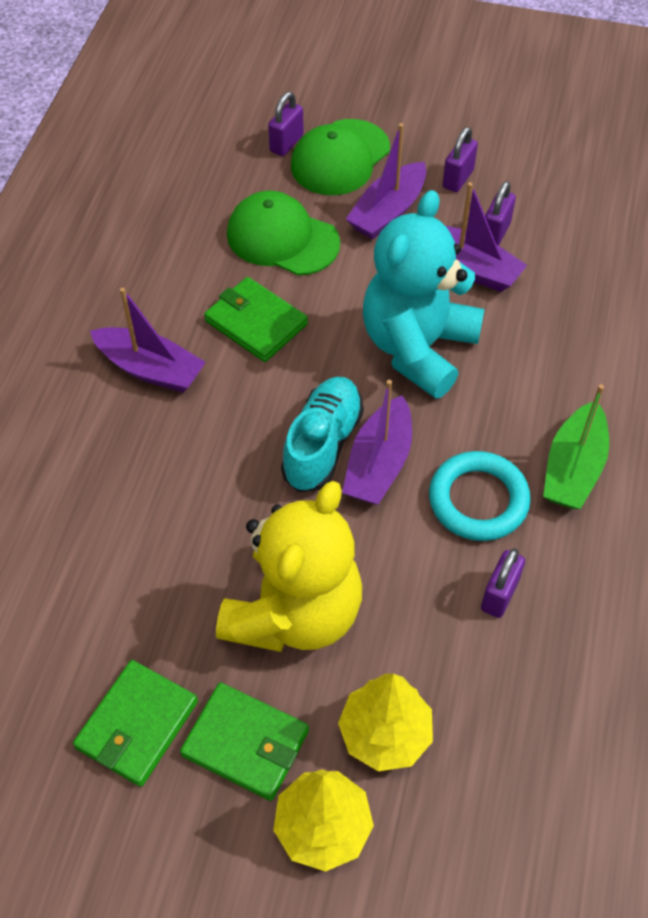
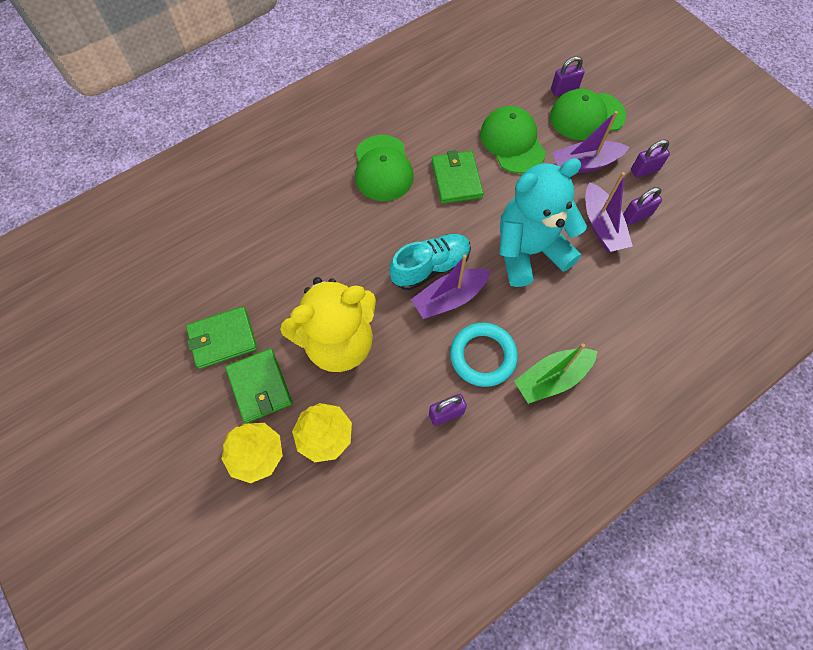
camera: 40 degrees right, 10 degrees up
purple boat [90,288,206,392] -> green cap [355,135,413,201]

